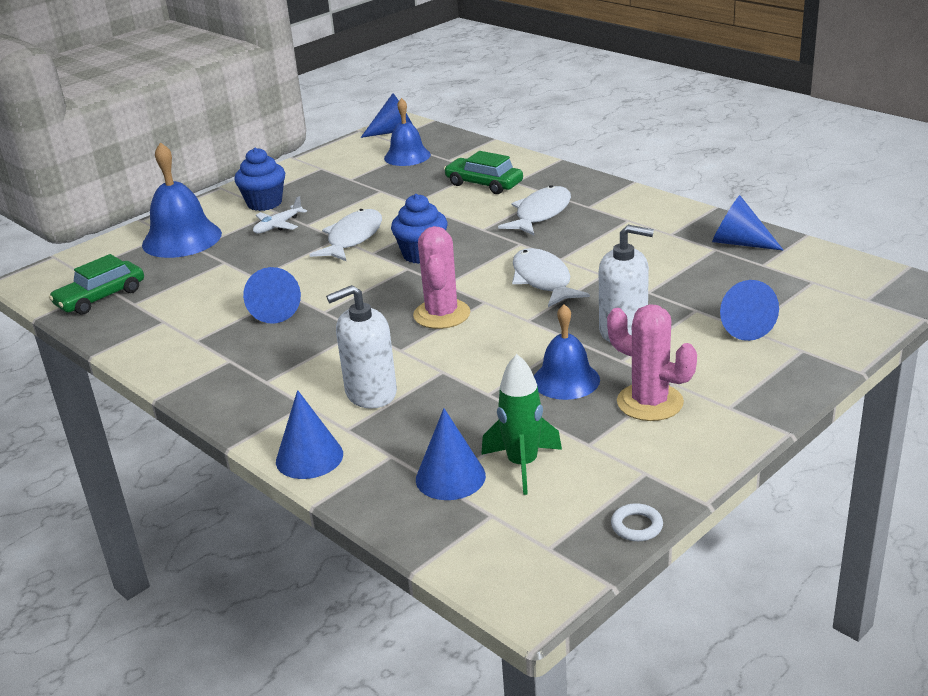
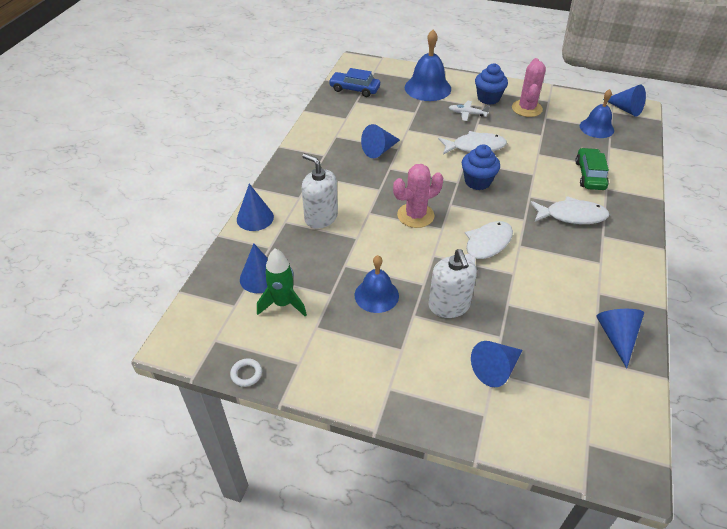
camera: 60 degrees right, 15 degrees up
green car [49,254,144,315] -> blue car [329,68,380,97]
pink cactus [607,304,697,421] -> pink cactus moved to [512,58,546,117]

